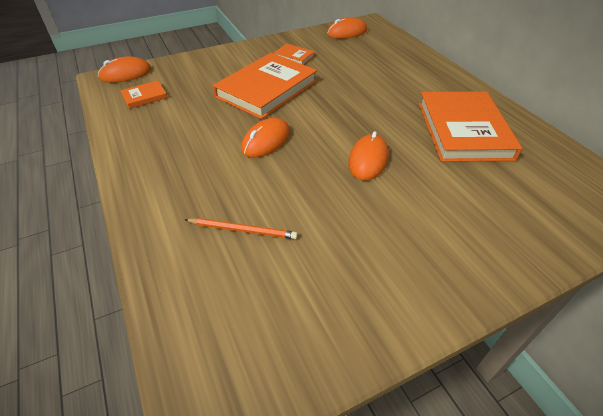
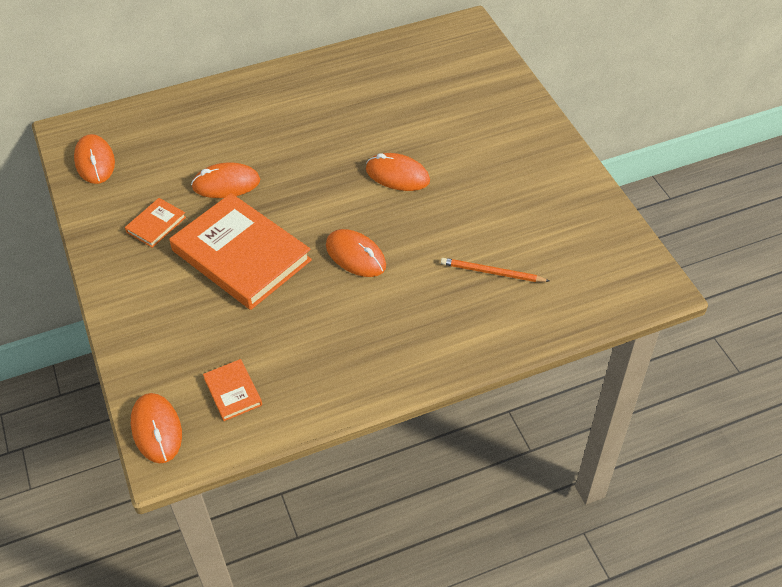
camera: 85 degrees left, 5 degrees up
orange pencil [185,218,298,239] -> orange pencil turned 90 degrees counterclockwise [441,258,549,282]
orange book [419,91,523,162] -> none
none -> orange mouse [191,162,260,198]

